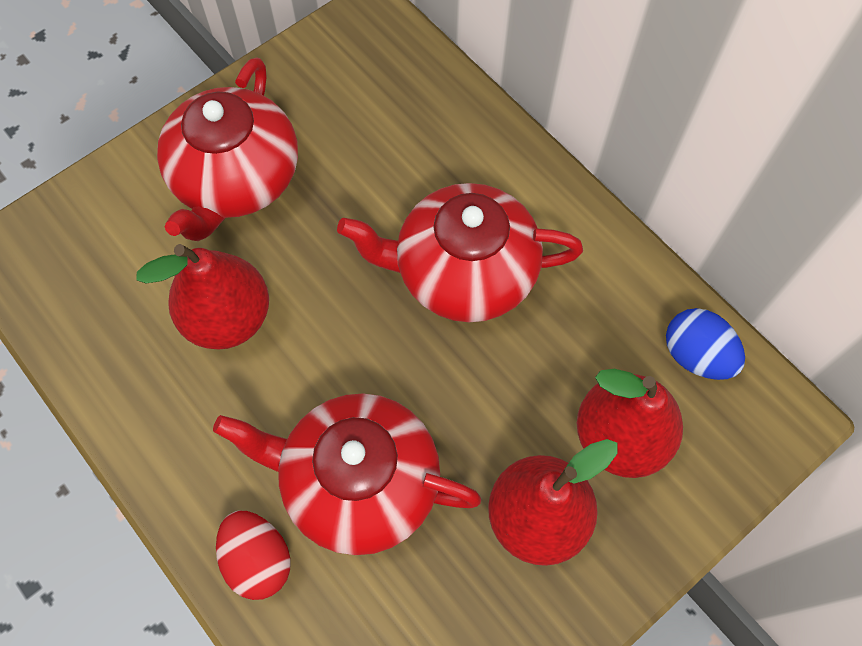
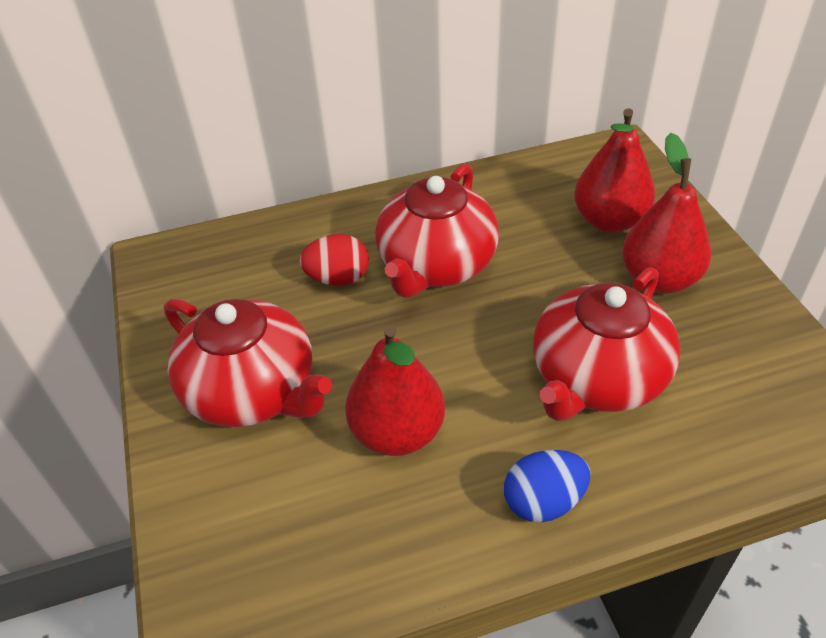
camera: 65 degrees left, 20 degrees down
red egg [216,511,291,600] -> red egg moved to [299,234,369,286]
blue egg [666,308,745,380] -> blue egg moved to [504,450,590,522]

